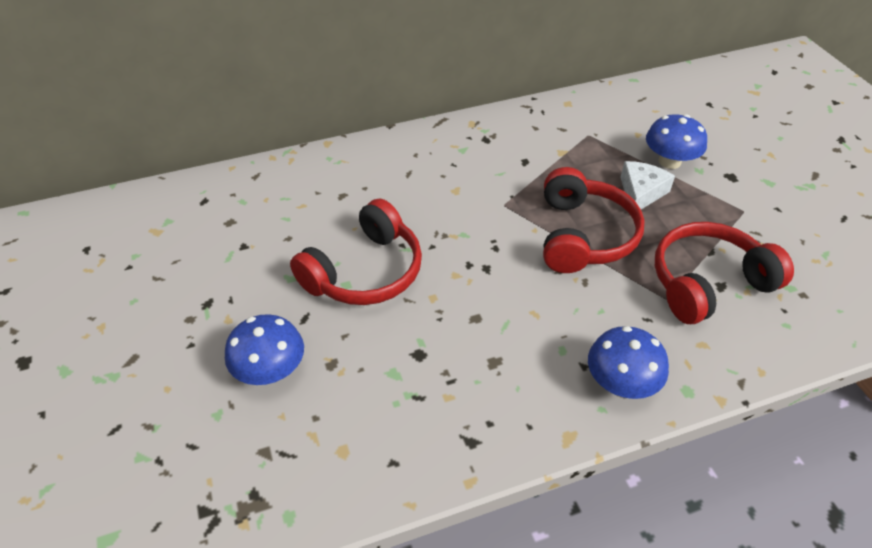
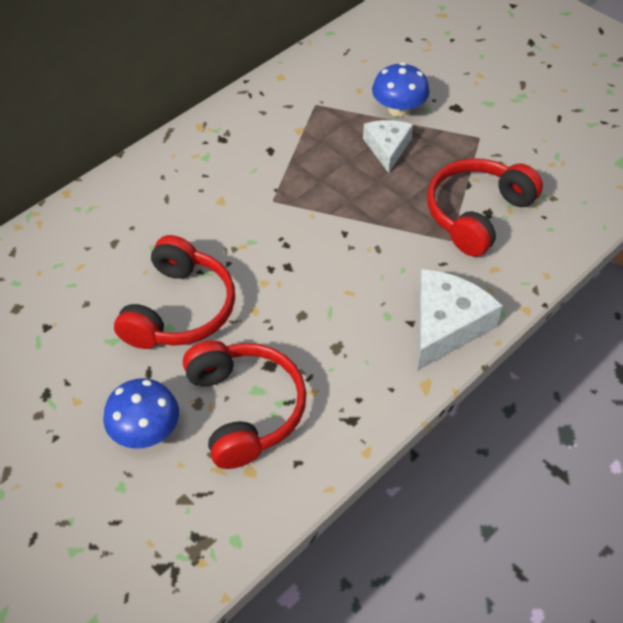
camera: 25 degrees left, 5 degrees up
red headphones [543,167,645,273] -> red headphones moved to [183,340,306,469]
blue mushroom [588,326,669,399] -> white cheese [418,269,503,370]

